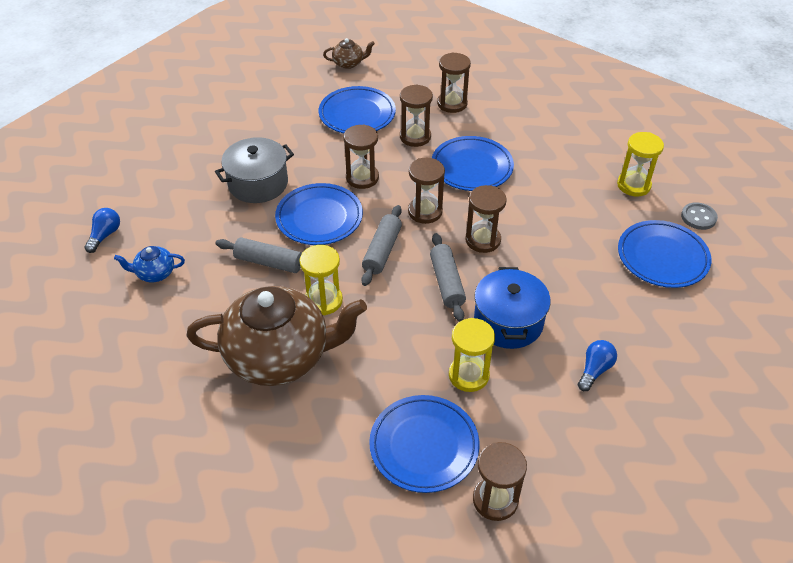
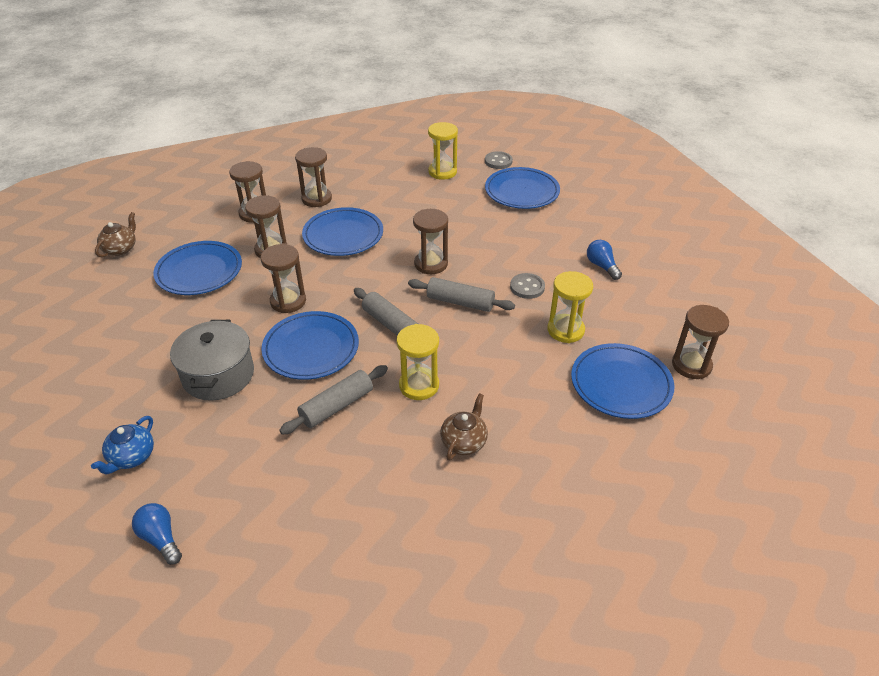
camera: 60 degrees left, 5 degrees down
blue teapot [114,246,185,282] -> blue teapot moved to [91,416,154,475]
brown teapot [187,286,367,386] -> brown teapot [440,393,488,460], size x0.41
brown hourglass [408,158,445,224] -> brown hourglass moved to [295,147,332,207]
blue pot [474,267,551,349] -> grey button [510,273,545,299]

